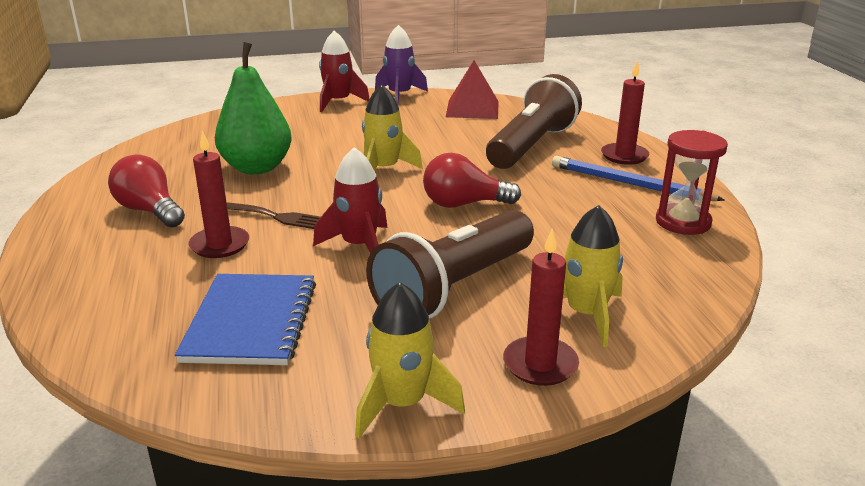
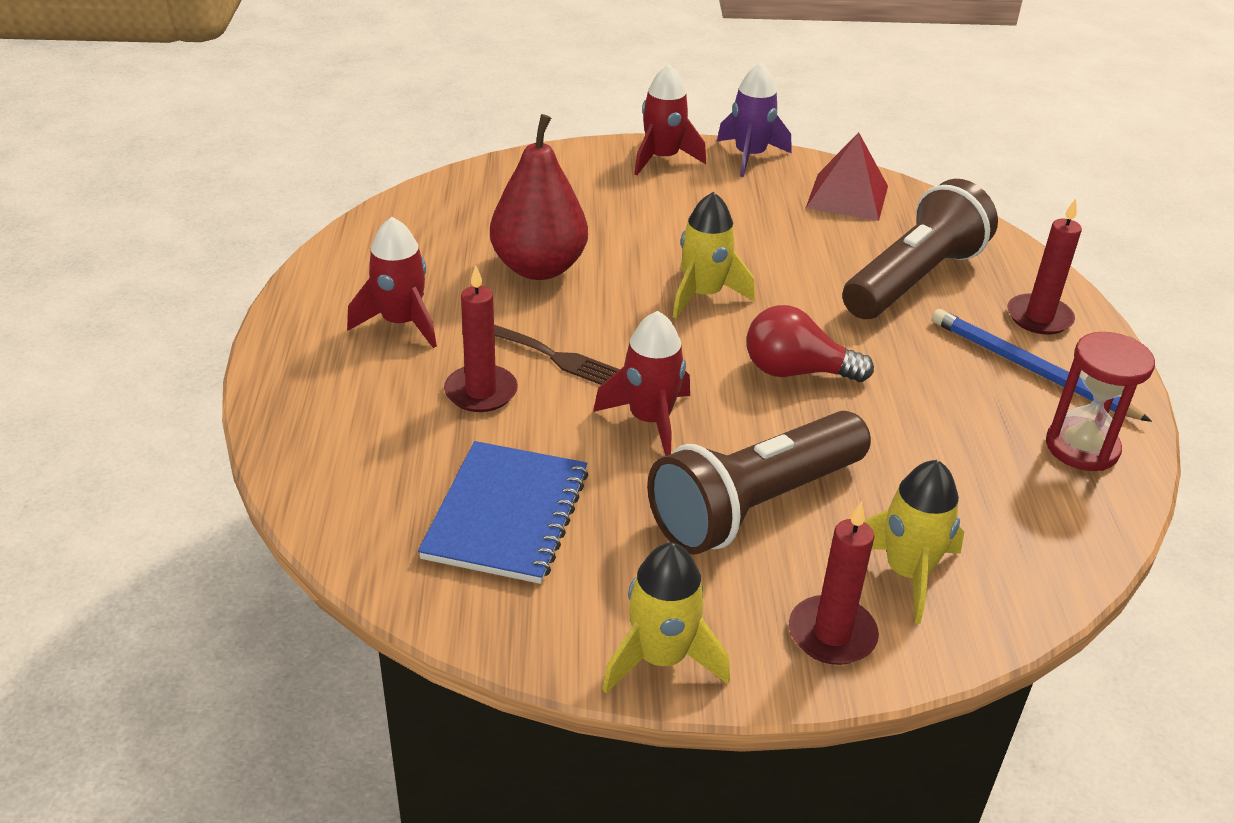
camera: 10 degrees right, 10 degrees up
red light bulb [108,155,185,228] -> red rocket [347,217,437,348]
green pear [215,42,292,174] -> red pear [490,114,588,280]

